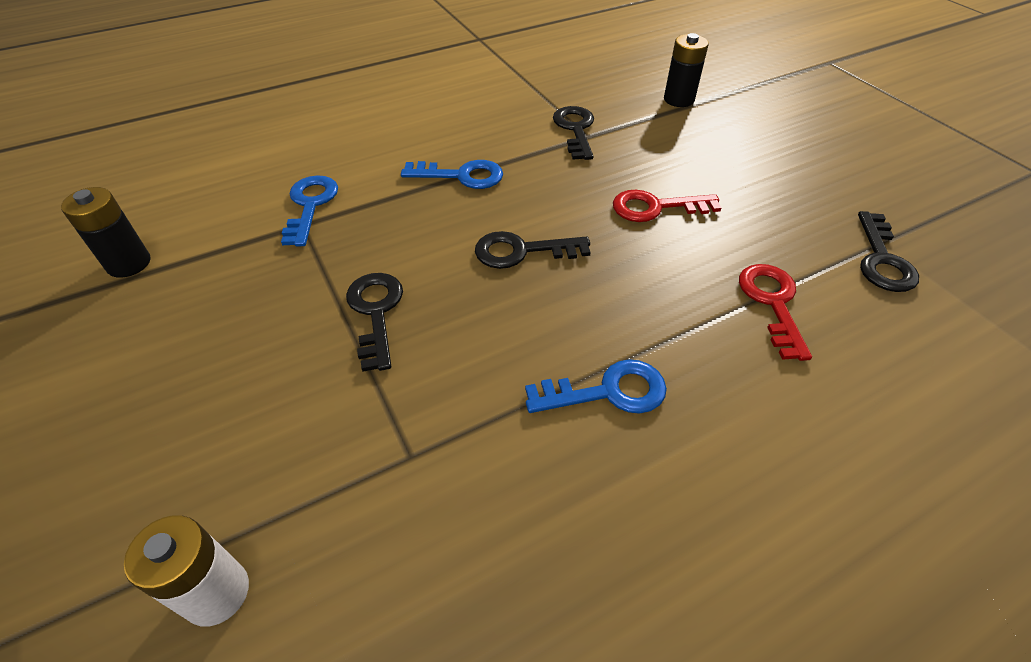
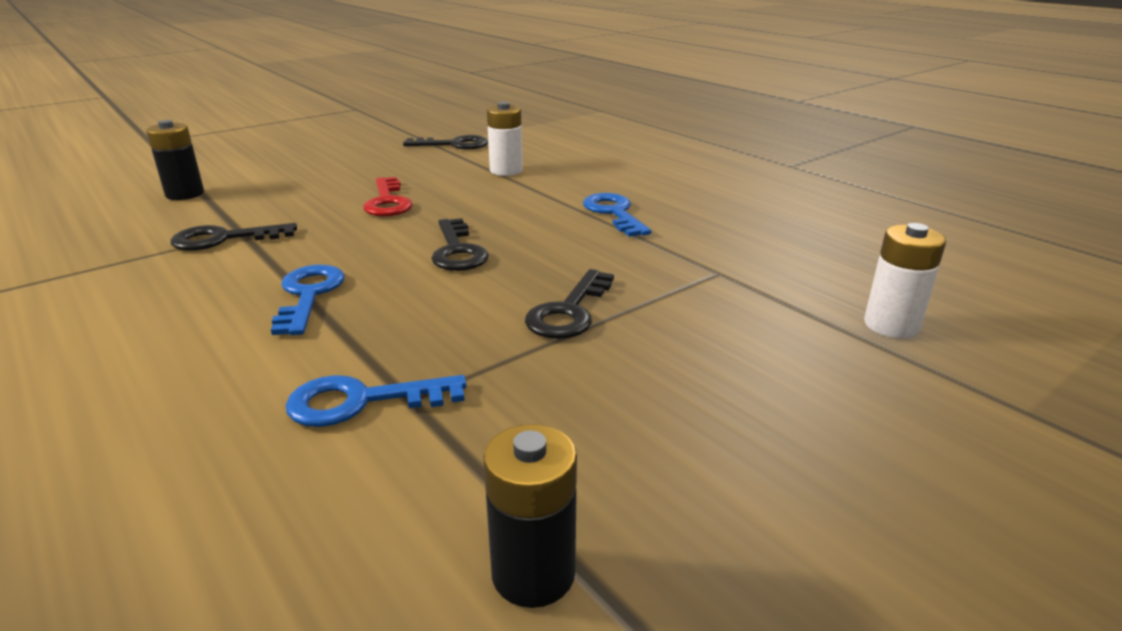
camera: 100 degrees left, 20 degrees down
black key [346,273,403,372] -> black key turned 45 degrees counterclockwise [525,269,614,339]
red key [739,264,812,361] -> white battery [487,102,523,176]

